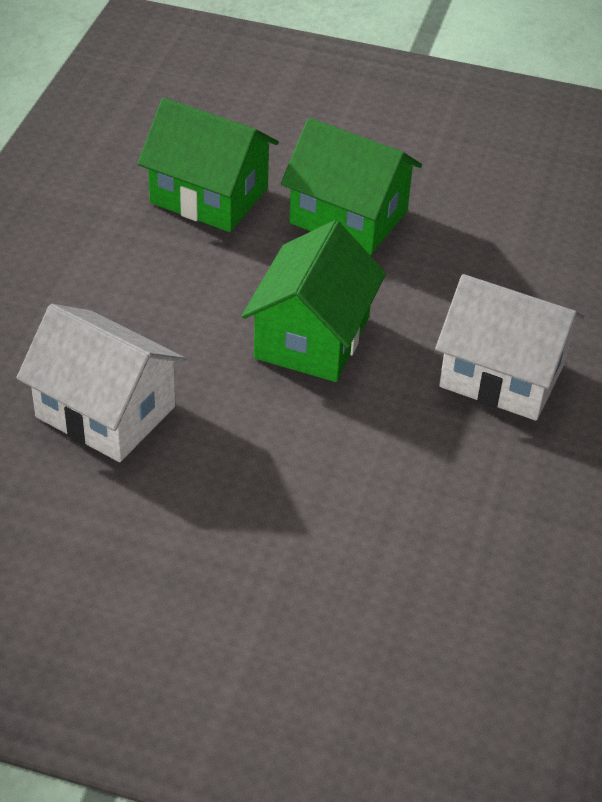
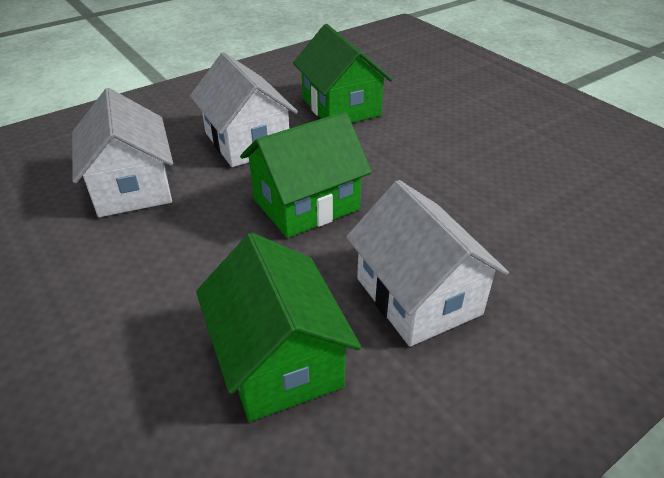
camera: 40 degrees right, 5 degrees down
green house [281,118,422,255] -> green house moved to [196,233,361,422]
none -> white house [190,52,298,167]

